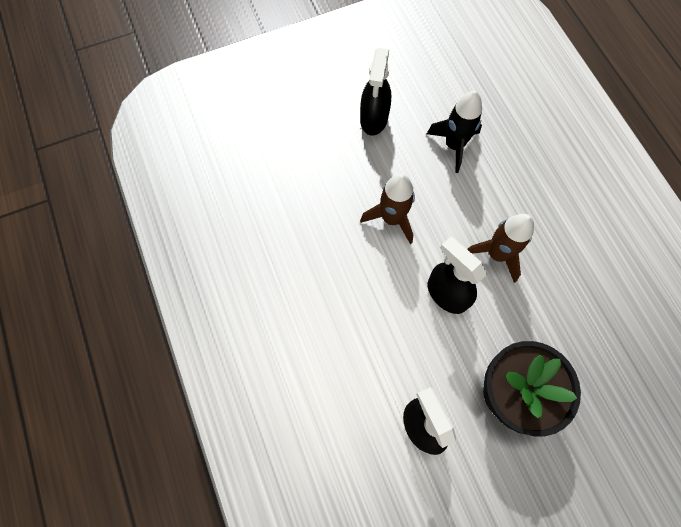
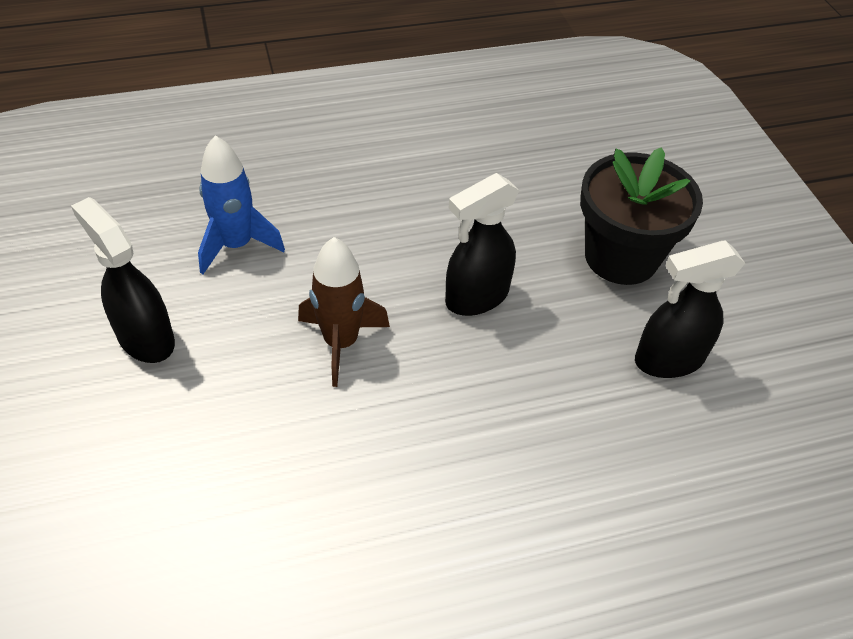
camera: 85 degrees left, 20 degrees down
black spray bottle [360,48,391,135] -> black spray bottle turned 150 degrees counterclockwise [71,197,175,363]
black rocket [427,91,482,173] -> blue rocket [198,135,285,274]
brown rocket [468,214,534,283] -> none

